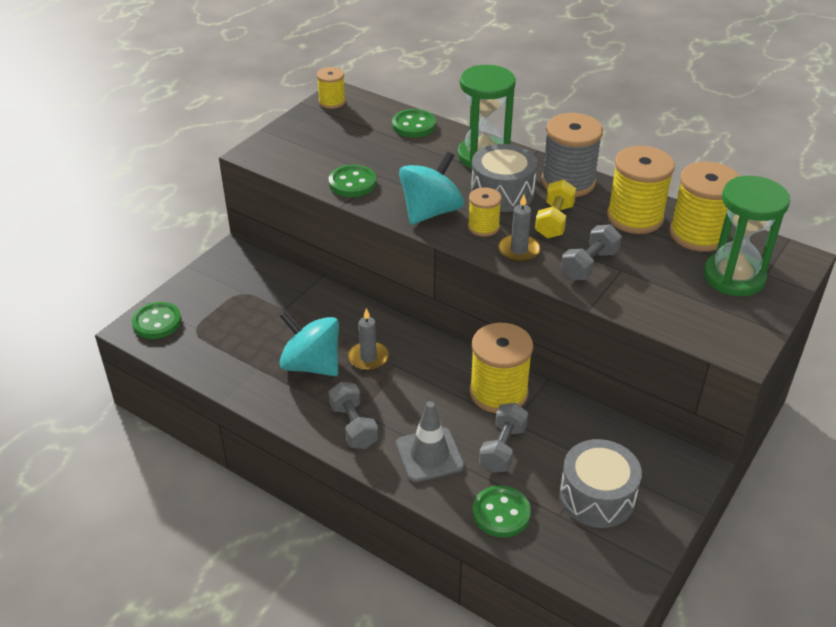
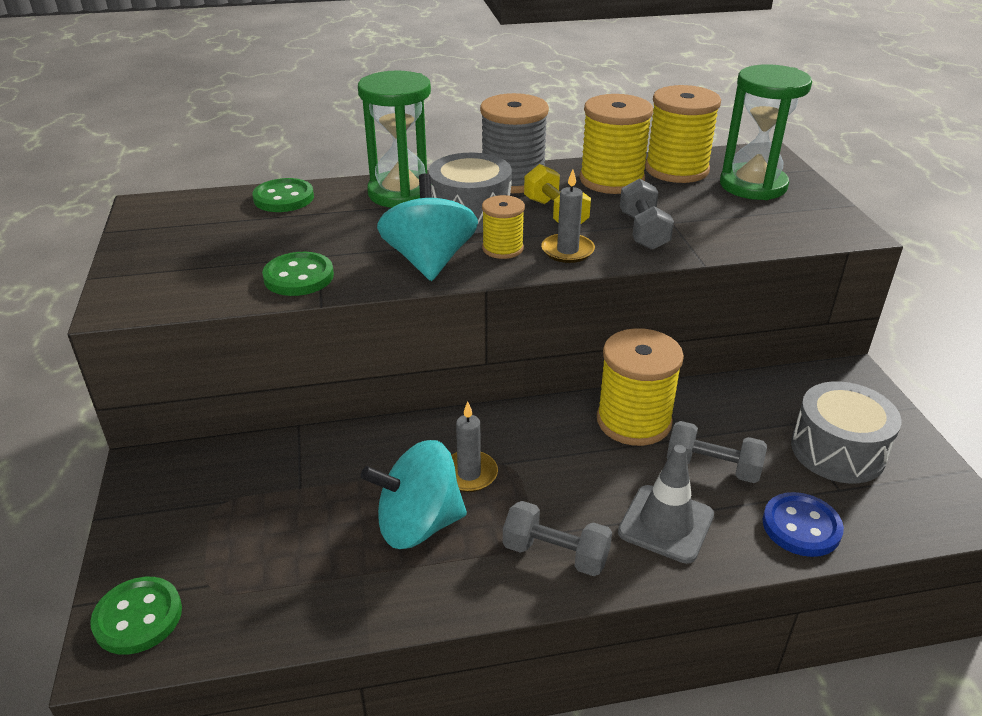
camera: 45 degrees left, 5 degrees down
yellow spool [317,67,346,109] -> none
green button [473,485,531,538] -> blue button [762,492,844,557]
grey dumbbell [479,403,528,473] -> grey dumbbell turned 45 degrees counterclockwise [667,421,767,483]

